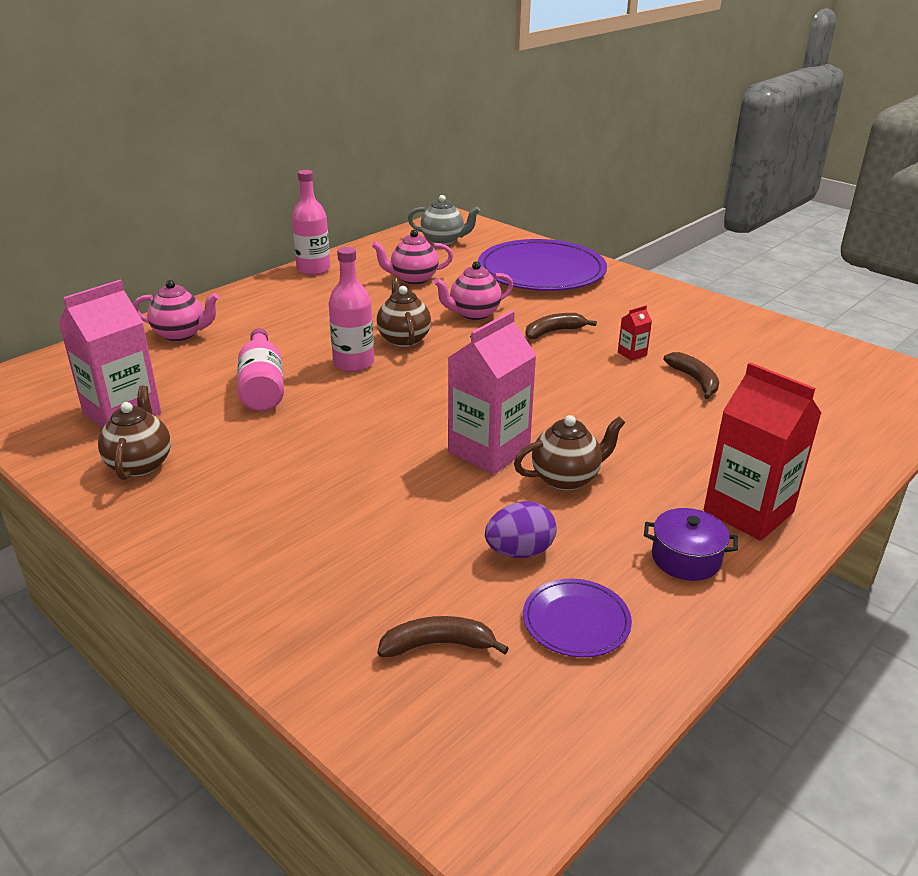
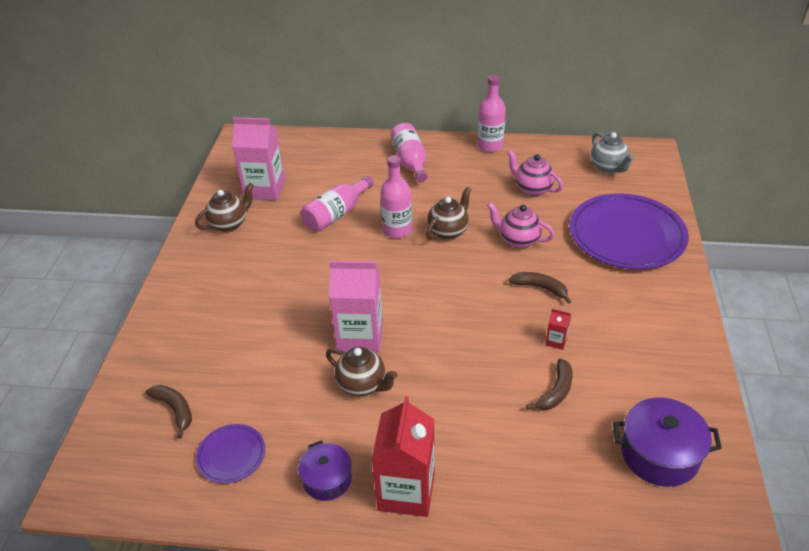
camera: 55 degrees right, 10 degrees up
pink teapot [133,280,219,341] -> none
purple egg [485,501,557,558] -> none
none -> pink bottle [390,123,427,182]
none -> purple pot [613,398,722,487]

